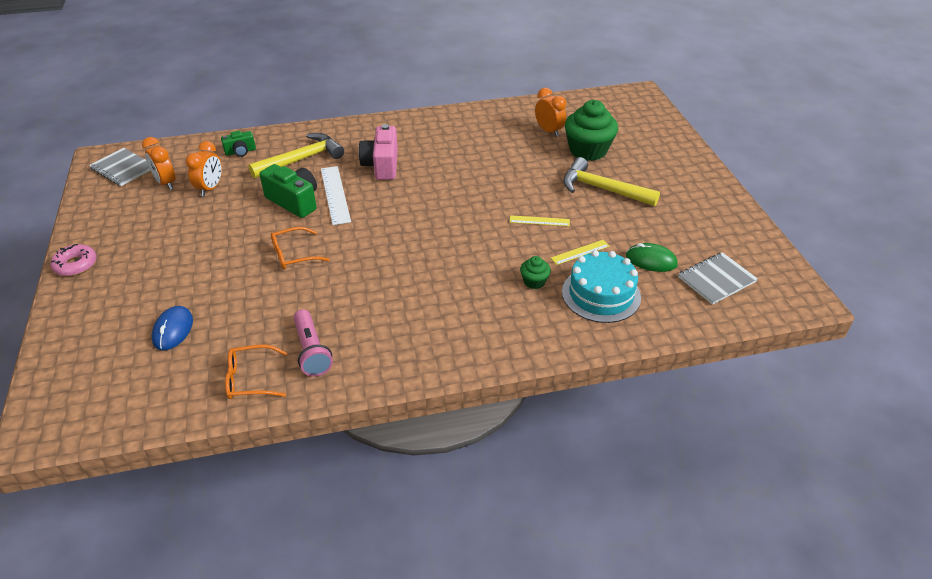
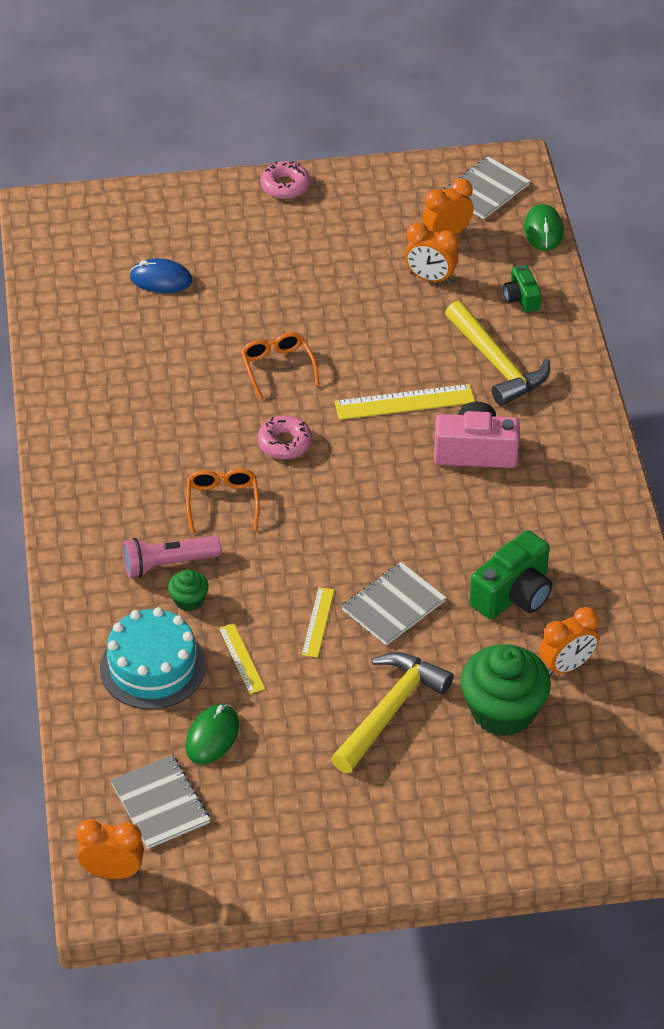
camera: 95 degrees right, 5 degrees up
orange glasses [225,345,287,399] -> orange glasses moved to [186,469,259,533]
green camera [259,164,317,218] -> green camera moved to [469,530,552,620]
pink flashlight [294,309,333,377] -> pink flashlight moved to [123,536,221,578]
white ruler [321,166,351,225] -> yellow ruler [335,384,475,420]
none -> orange clock [76,819,144,879]
none -> pink donut [257,415,312,459]
none -> grey notebook [342,562,446,645]
none -> green mouse [524,204,563,251]

